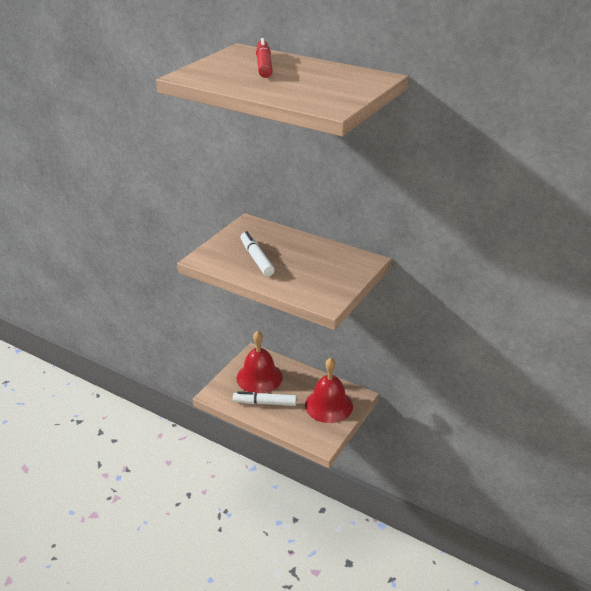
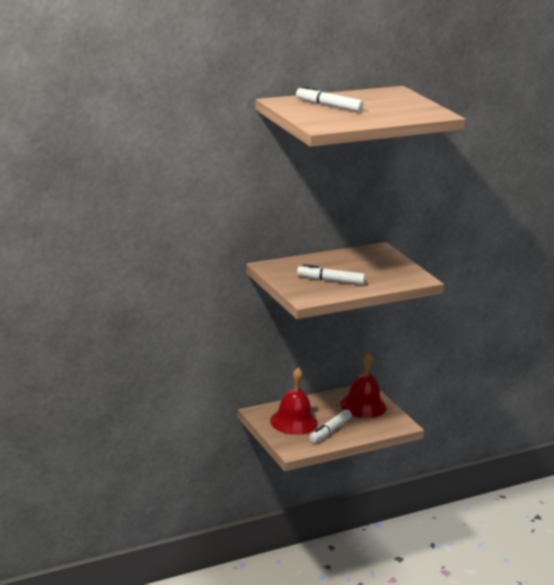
camera: 60 degrees left, 10 degrees down
red marker [256,38,273,78] -> white marker [296,86,363,112]

